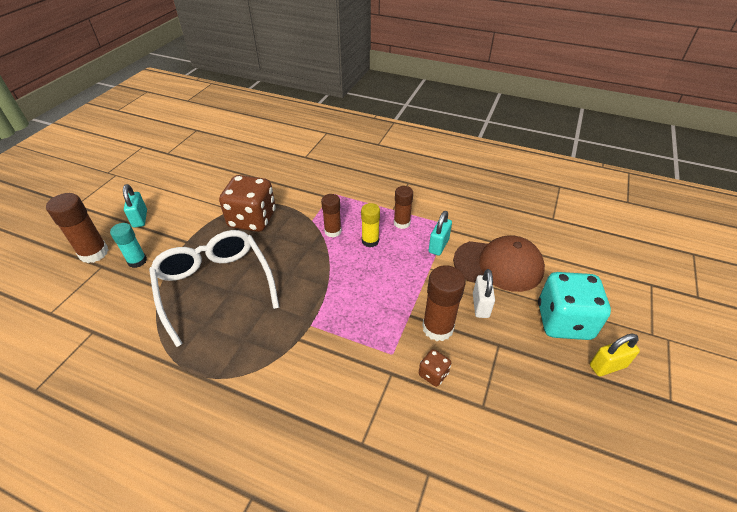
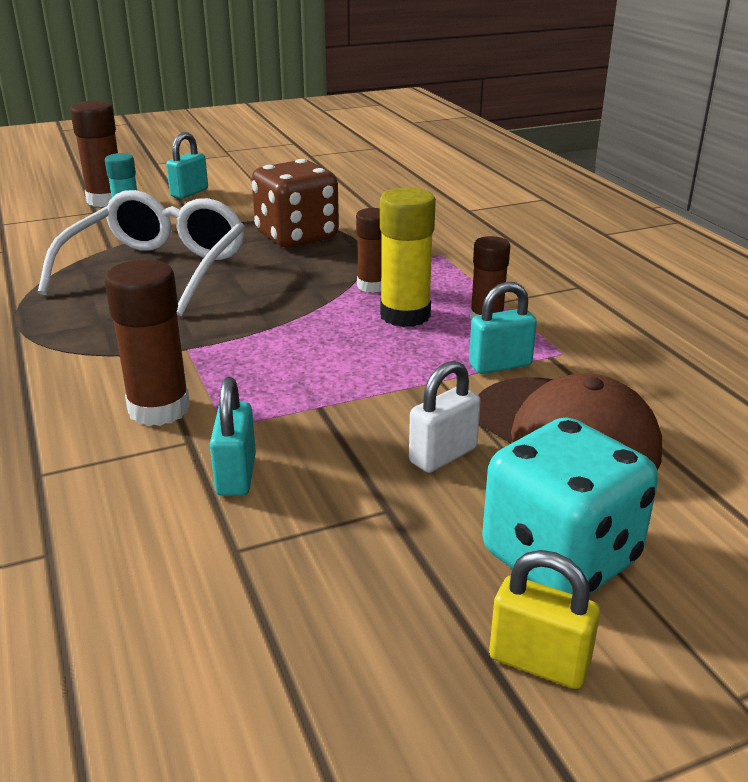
camera: 45 degrees right, 15 degrees down
yellow glue stick [361,203,380,247] -> yellow glue stick [380,187,436,327], size x1.52
brown dice [419,349,451,387] -> turquoise padlock [210,377,256,496]
brown glue stick [422,265,466,341] -> brown glue stick moved to [104,260,190,426]

